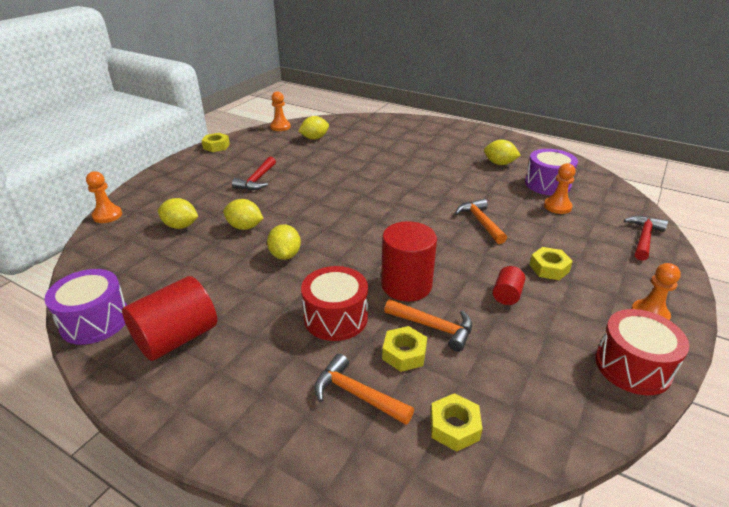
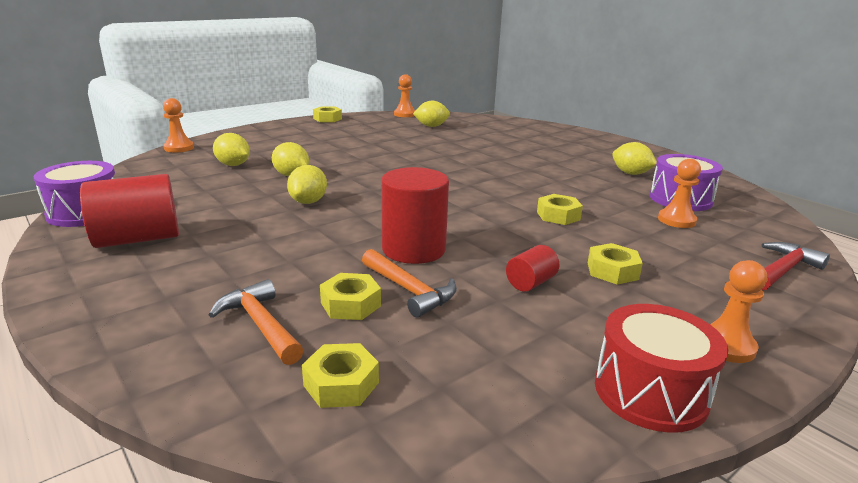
camera: 20 degrees right, 10 degrees down
red hammer [232,157,276,190] -> none
red drum [301,266,368,341] -> none
orange hammer [455,199,507,244] -> yellow nut [537,194,583,225]

